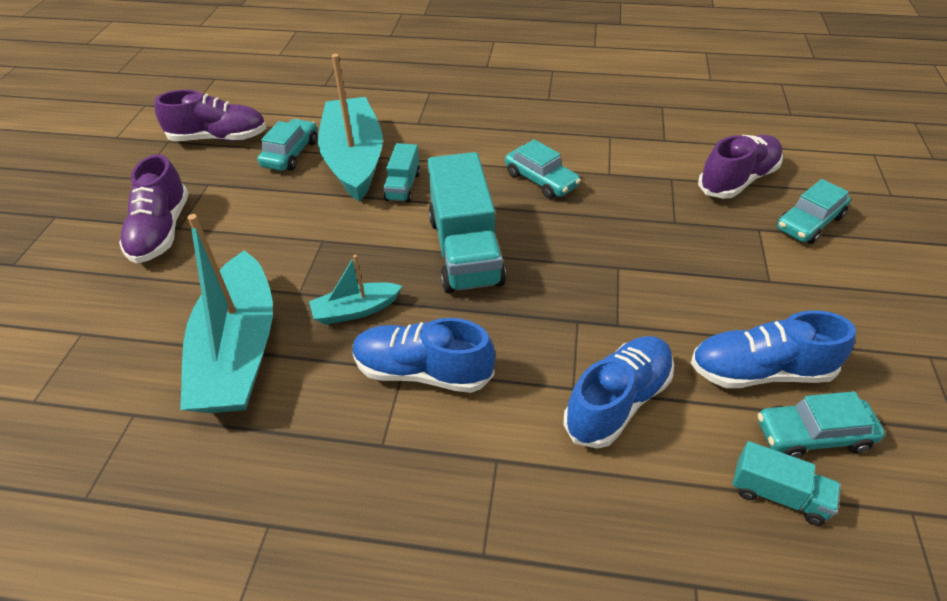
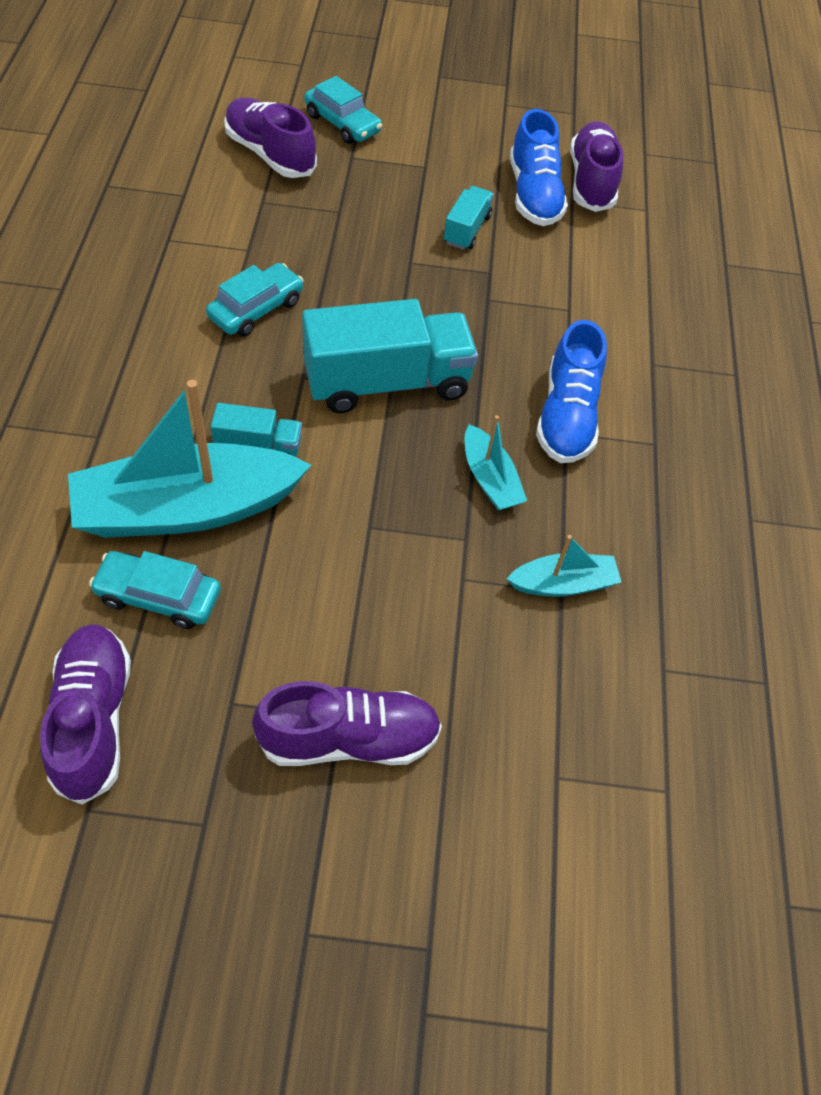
camera: 100 degrees left, 10 degrees up
turquoise boat [180,214,273,413] -> turquoise boat [506,535,621,597], size x0.48
blue shoe [564,336,674,449] -> none
turquoise truck [732,441,841,526] -> turquoise truck moved to [444,186,494,250]
turquoise car [758,391,885,458] -> purple shoe [570,121,624,212]

